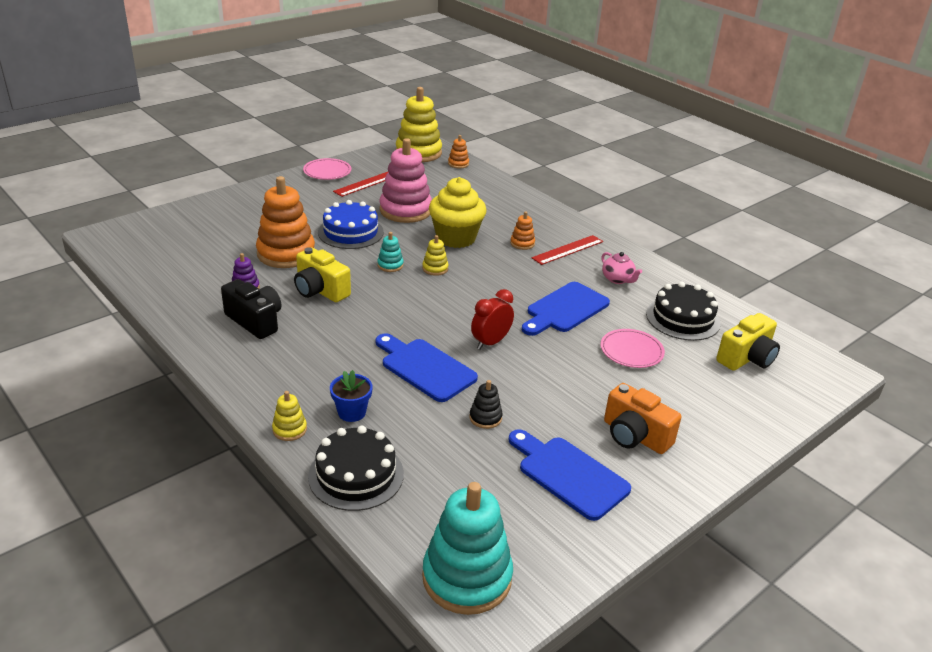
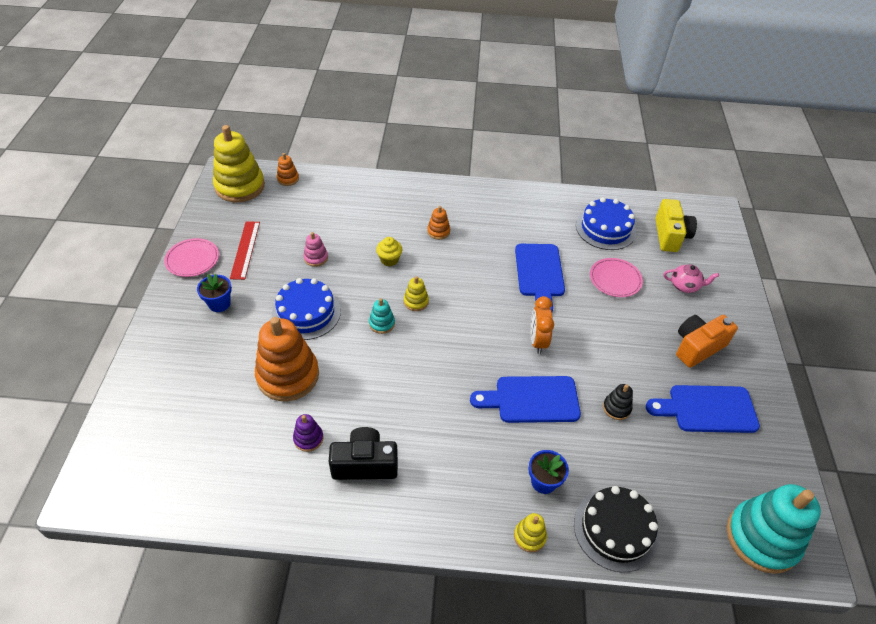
camera: 45 degrees left, 15 degrees up
yellow camera [294,247,351,302] -> none
pink stacking toy [379,138,432,223] -> pink stacking toy [303,232,328,267], size x0.45
yellow cupcake [429,177,486,248] -> yellow cupcake [376,237,402,266], size x0.47
red clock [471,289,514,349] -> orange clock [531,296,554,354]
red ruler [532,235,603,265] -> none
pink teapot [602,252,642,284] -> pink teapot moved to [664,264,719,293]
orange camera [604,383,682,454] -> orange camera turned 150 degrees clockwise [676,315,738,368]
black cake [646,282,720,341] -> blue cake [576,197,636,250]
none -> blue flower pot [197,274,232,312]

